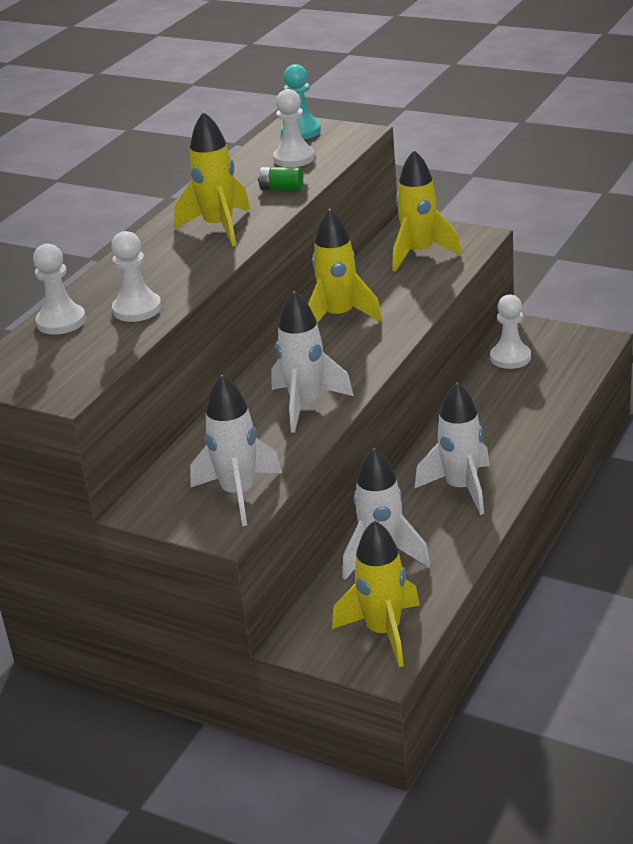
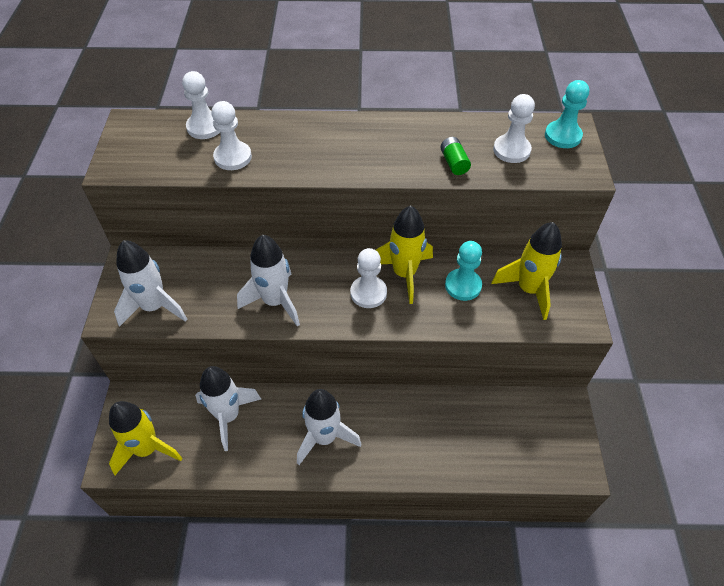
camera: 60 degrees right, 20 degrees up
yellow rocket [174,112,250,247] -> none
white pawn [490,295,531,369] -> white pawn moved to [350,248,387,308]
none -> turquoise pawn [445,241,482,301]

